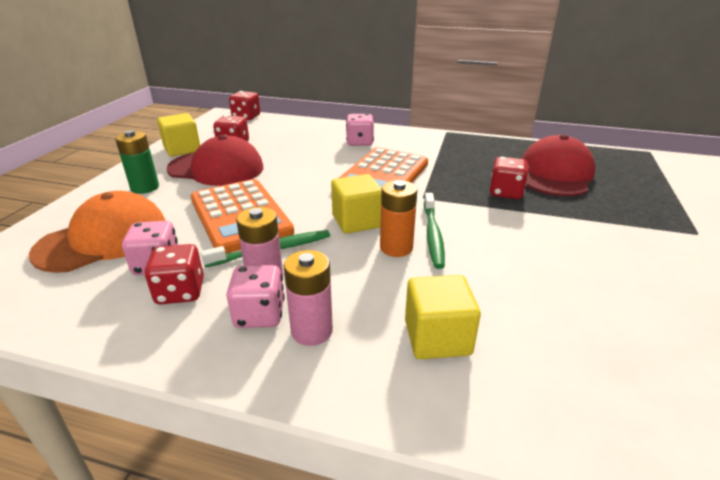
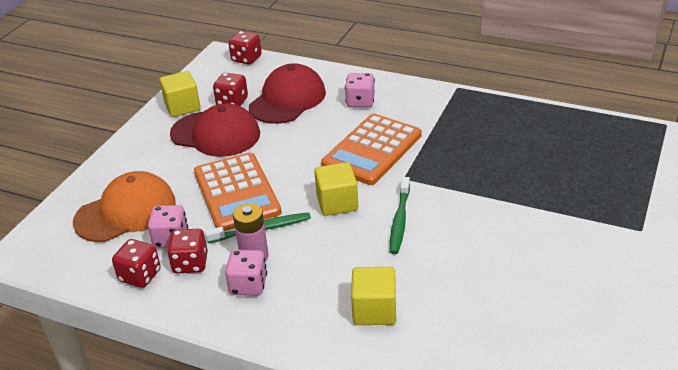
camera: 10 degrees right, 5 degrees up
green battery [115,130,159,194] -> none
pink battery [283,250,333,346] -> none
orange battery [380,180,417,257] -> none
red dice [490,157,529,199] -> red dice moved to [112,239,161,288]
red cap [522,135,596,196] -> red cap moved to [249,63,326,124]

